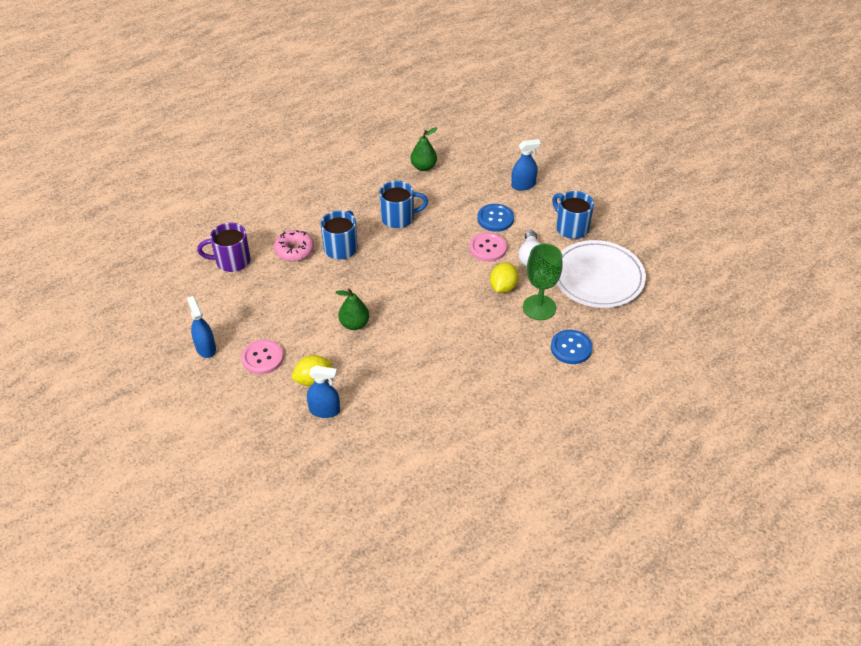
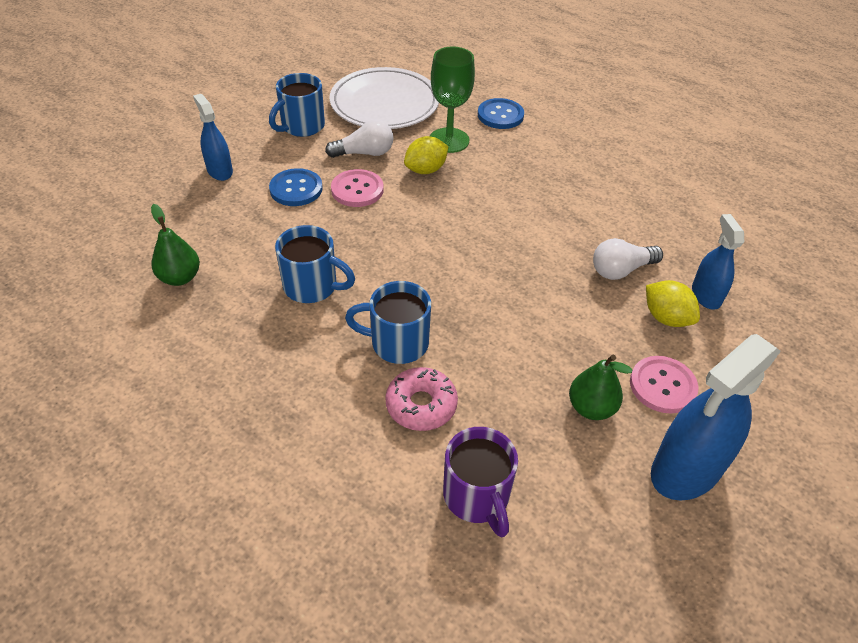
camera: 105 degrees left, 0 degrees up
blue spray bottle [187,296,216,358] -> blue spray bottle [651,334,781,501], size x1.77
green pear [335,288,369,330] -> green pear moved to [569,355,632,420]
blue mug [379,181,428,228] -> blue mug turned 135 degrees clockwise [275,225,355,303]
yellow lemon [490,263,519,293] -> yellow lemon turned 45 degrees counterclockwise [404,136,449,174]
none -> white light bulb [593,238,663,280]

